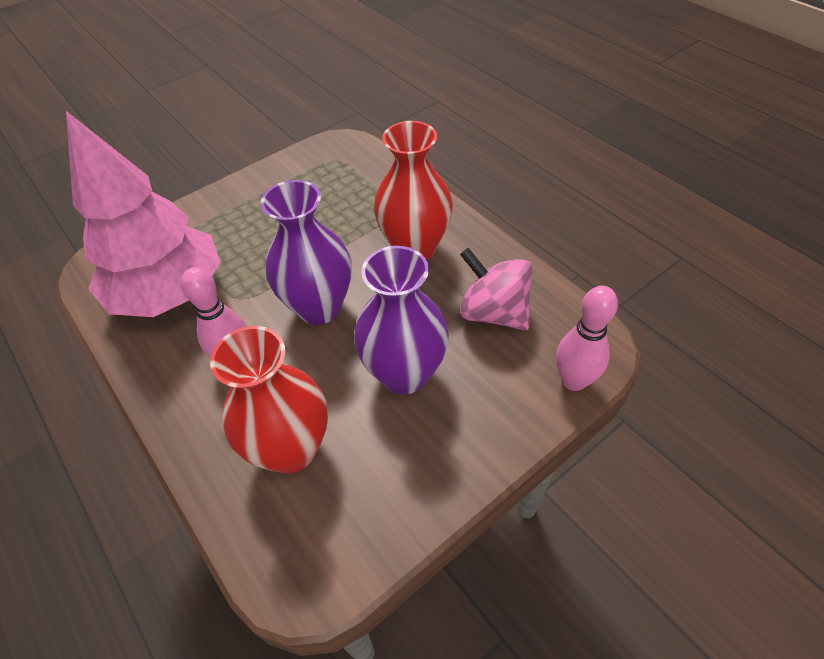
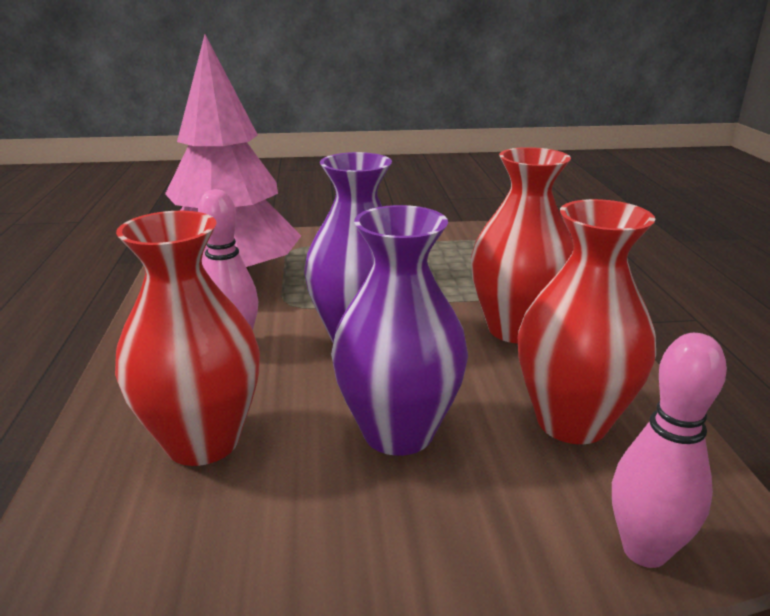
camera: 30 degrees right, 25 degrees down
pink spinning top [460,248,532,330] -> red vase [518,199,656,444]

